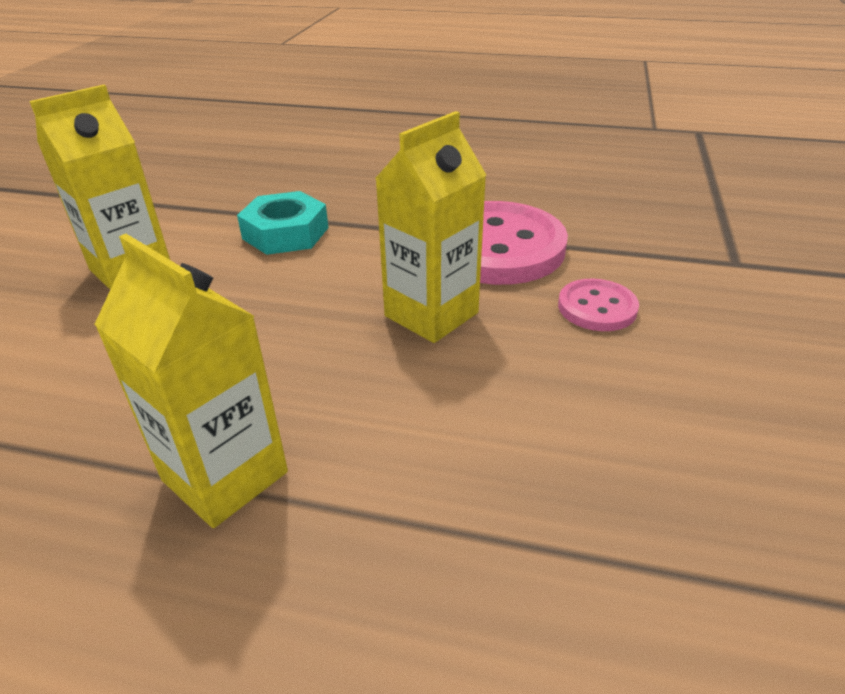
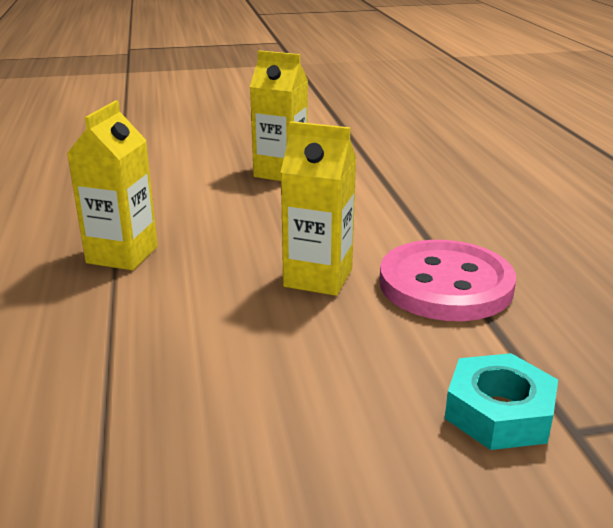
camera: 65 degrees right, 10 degrees down
turquoise nut [237,191,329,255] -> turquoise nut moved to [445,353,558,450]
pink button [558,279,639,331] -> none

